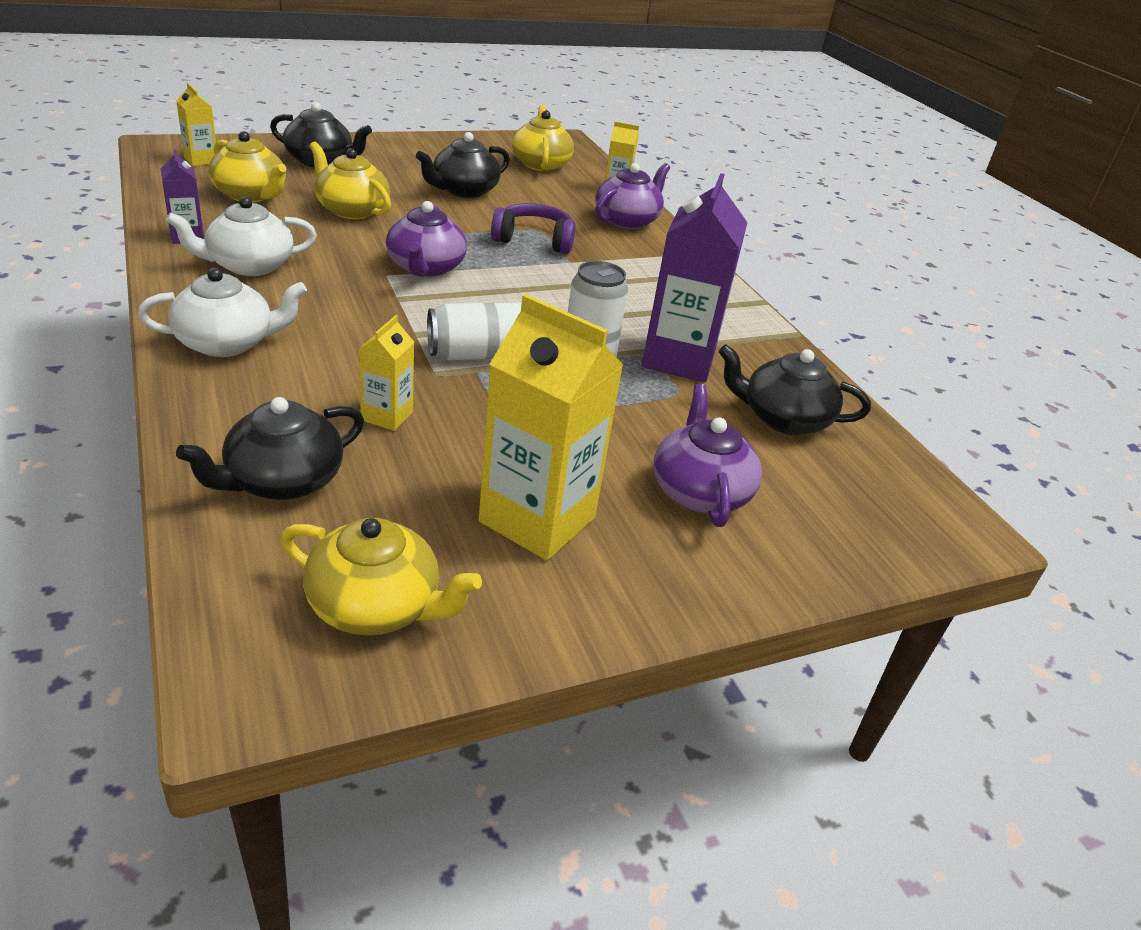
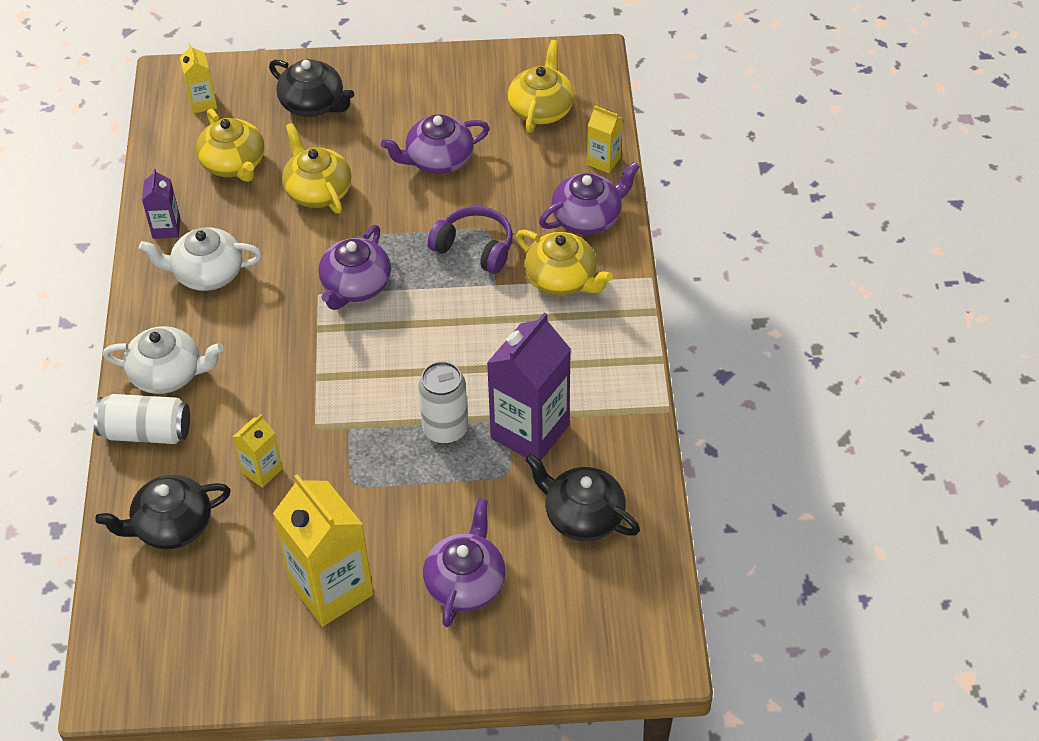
camera: 25 degrees right, 15 degrees up
yellow teapot [281,518,482,636] -> yellow teapot moved to [516,230,613,296]
black teapot [416,132,510,198] -> purple teapot [381,114,489,174]
white can [427,302,522,360] -> white can moved to [93,394,190,444]

